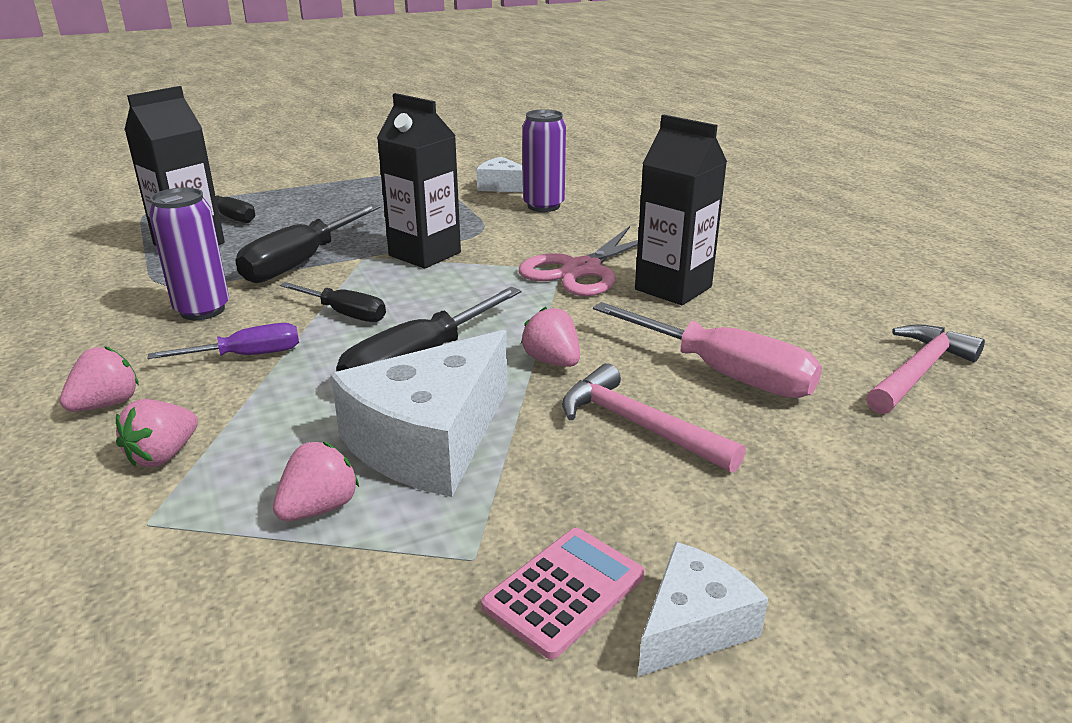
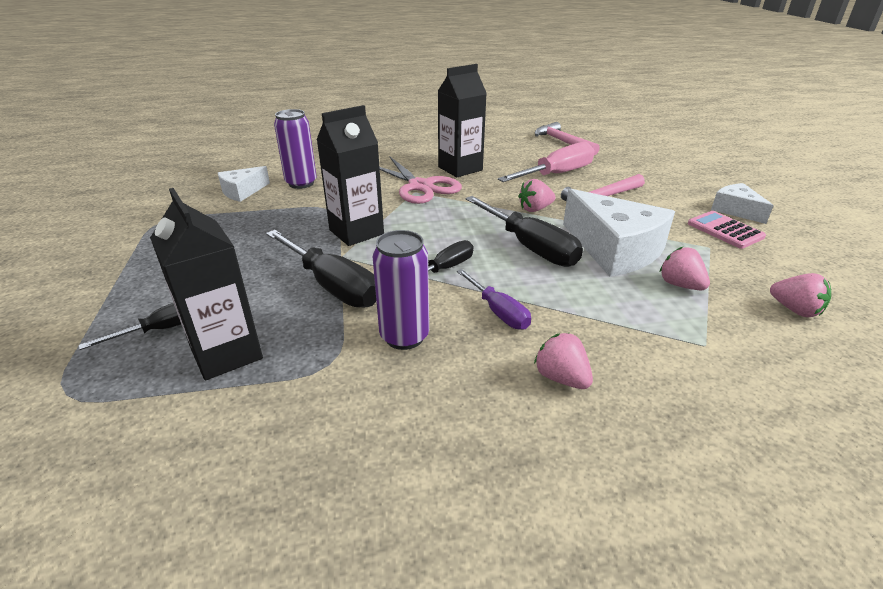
camera: 75 degrees left, 5 degrees up
pink strawberry [116,399,198,467] -> pink strawberry moved to [770,273,831,317]
purple screwdriver [148,323,299,359] -> purple screwdriver turned 150 degrees clockwise [457,269,531,330]

